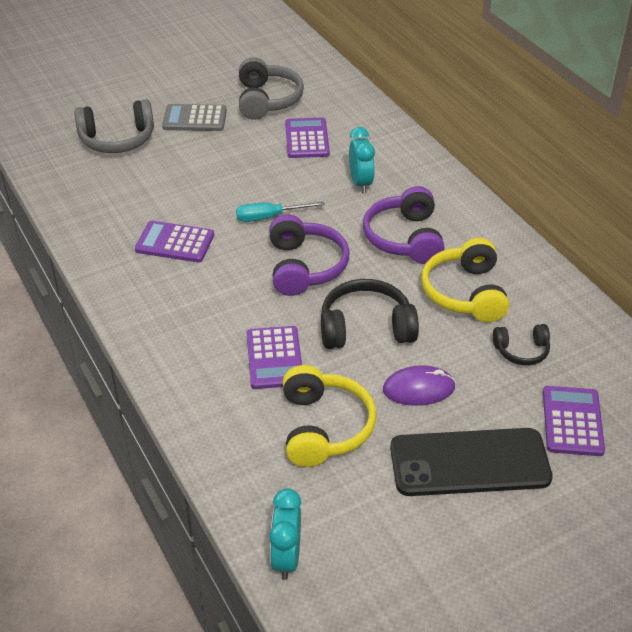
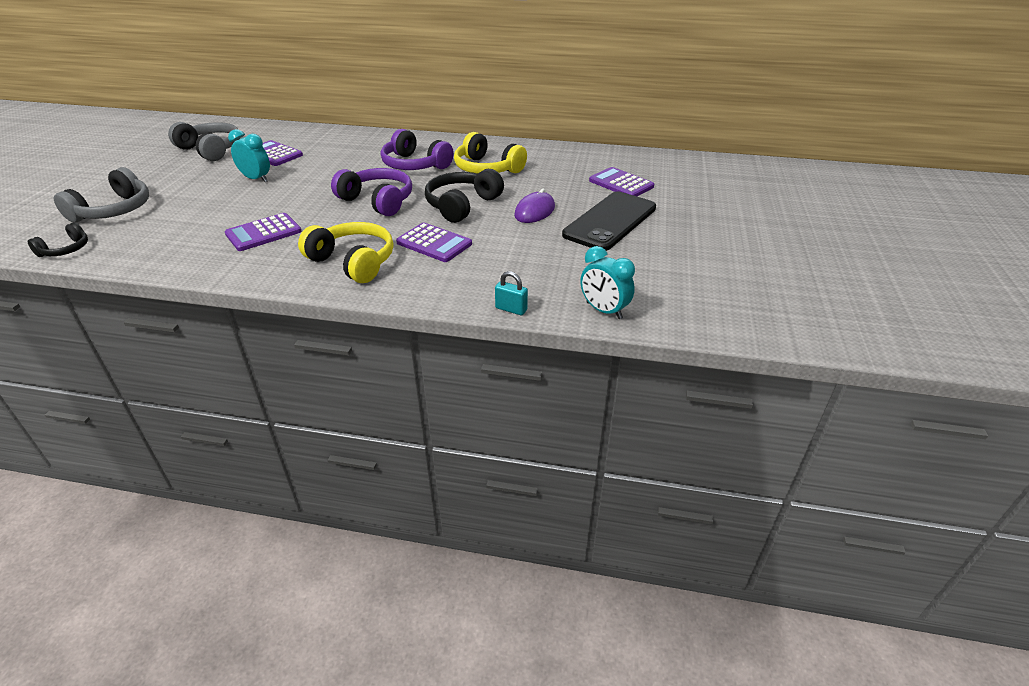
camera: 50 degrees left, 5 degrees down
grey calculator [162,104,227,131] -> none
turquoise screwdriver [236,201,325,222] -> none
yellow headphones [283,365,376,467] -> yellow headphones moved to [298,222,393,283]
turquoise clock [349,127,375,193] -> turquoise clock moved to [228,129,270,182]
black headphones [493,324,550,365] -> black headphones moved to [27,222,88,257]
none -> turquoise padlock [495,271,528,315]

